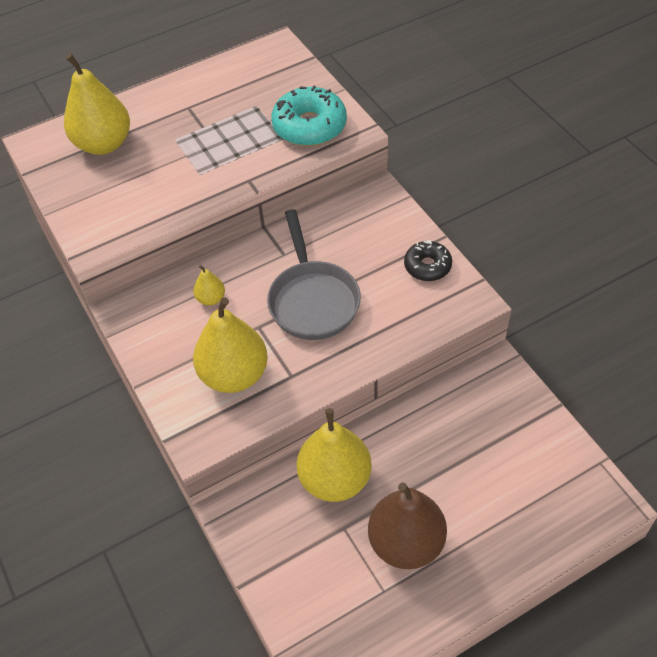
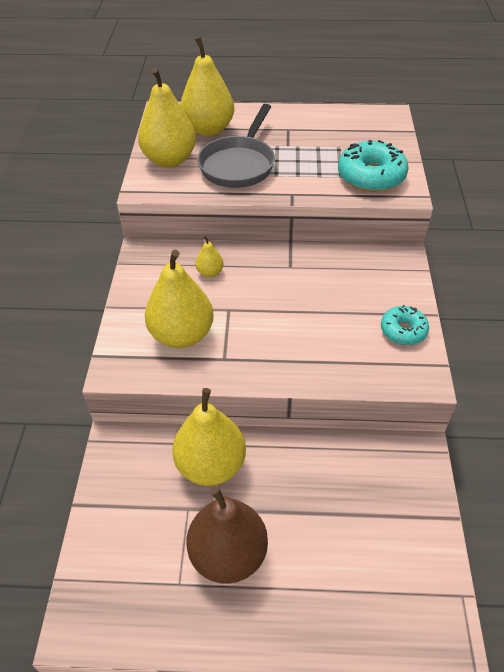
camera: 30 degrees right, 5 degrees down
grey pan [267,209,361,340] -> grey pan moved to [197,104,275,188]
black donut [404,240,452,281] -> turquoise donut [381,305,429,345]
none -> yellow pear [138,68,196,167]

